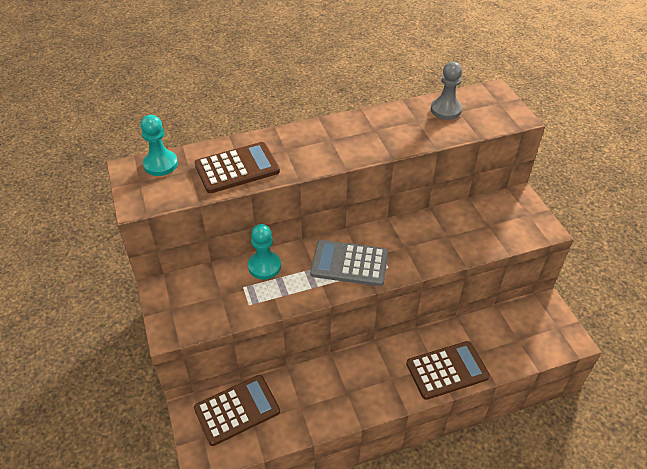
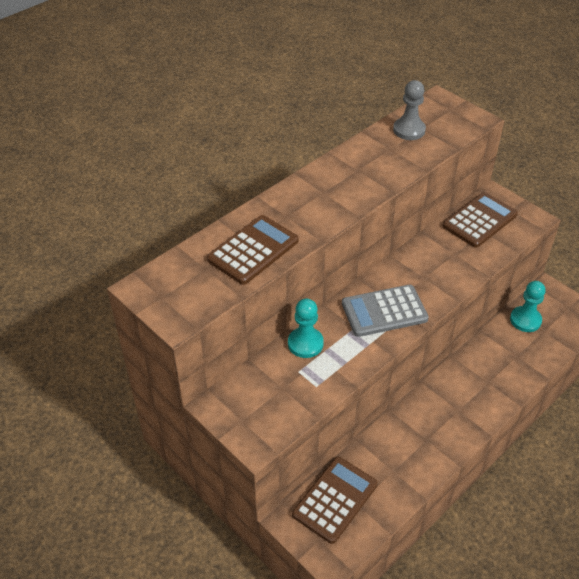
camera: 25 degrees left, 0 degrees up
turquoise pawn [140,115,178,176] -> turquoise pawn moved to [510,281,545,332]
brown calculator [406,341,490,400] -> brown calculator moved to [443,192,518,248]

